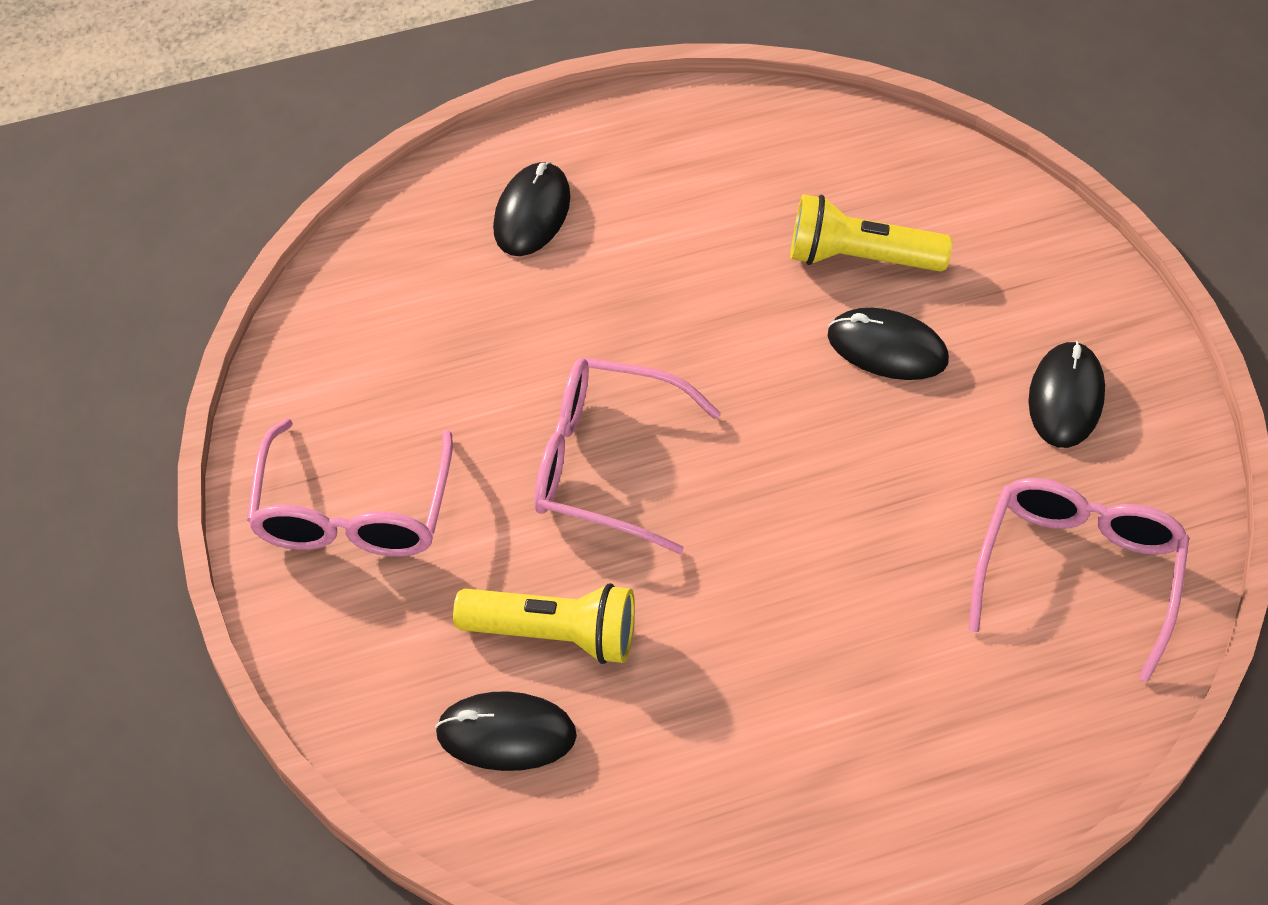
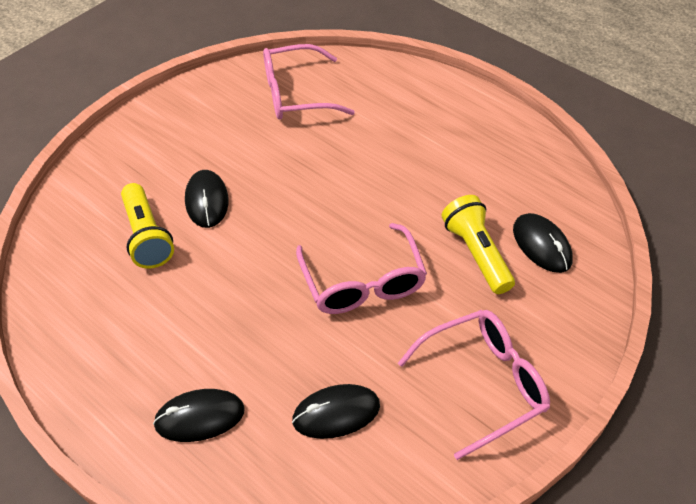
camera: 120 degrees left, 5 degrees down
black mouse [1028,341,1105,448] -> black mouse moved to [292,384,380,439]

